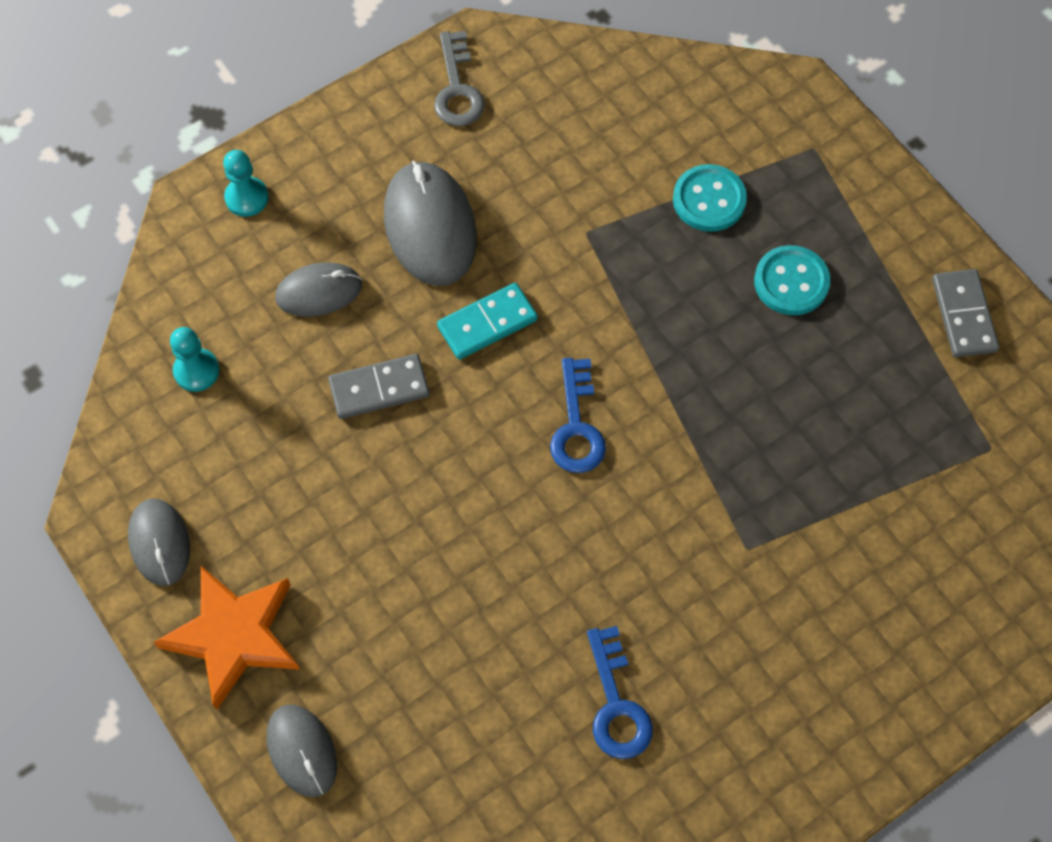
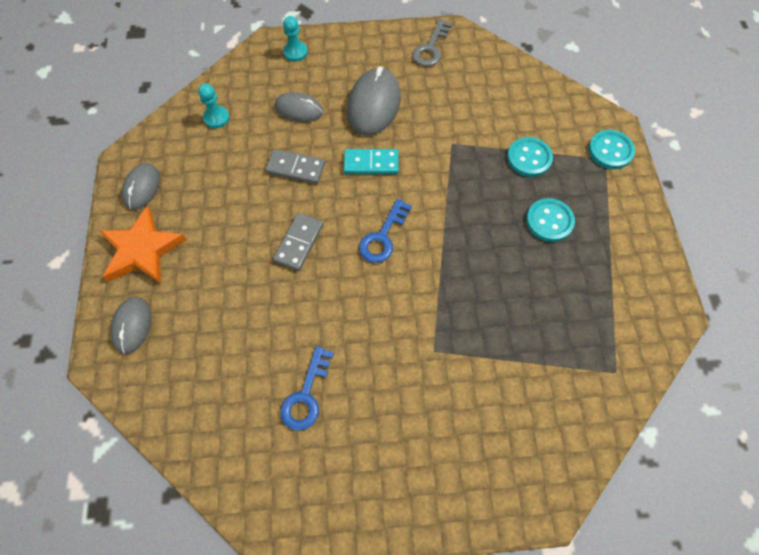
camera: 30 degrees right, 0 degrees up
grey domino [932,269,999,357] -> grey domino moved to [273,213,323,271]
none -> turquoise button [588,130,635,169]

